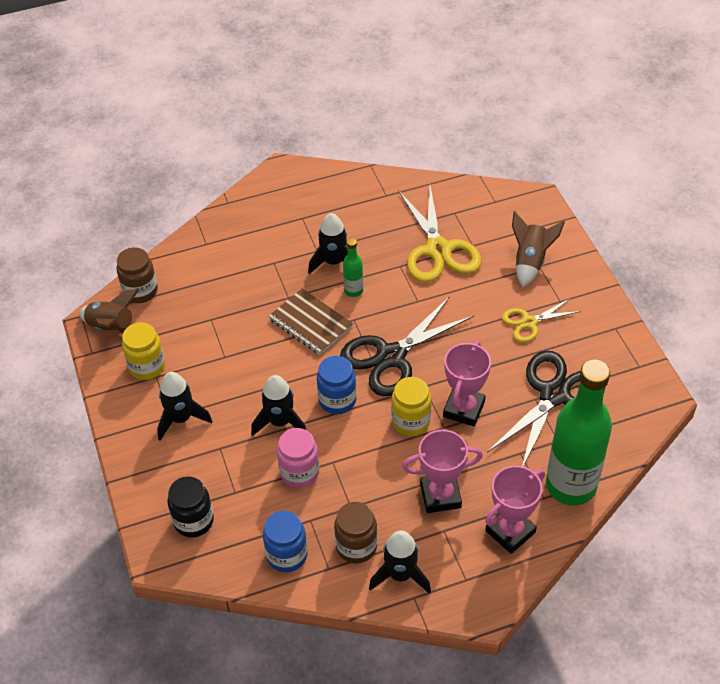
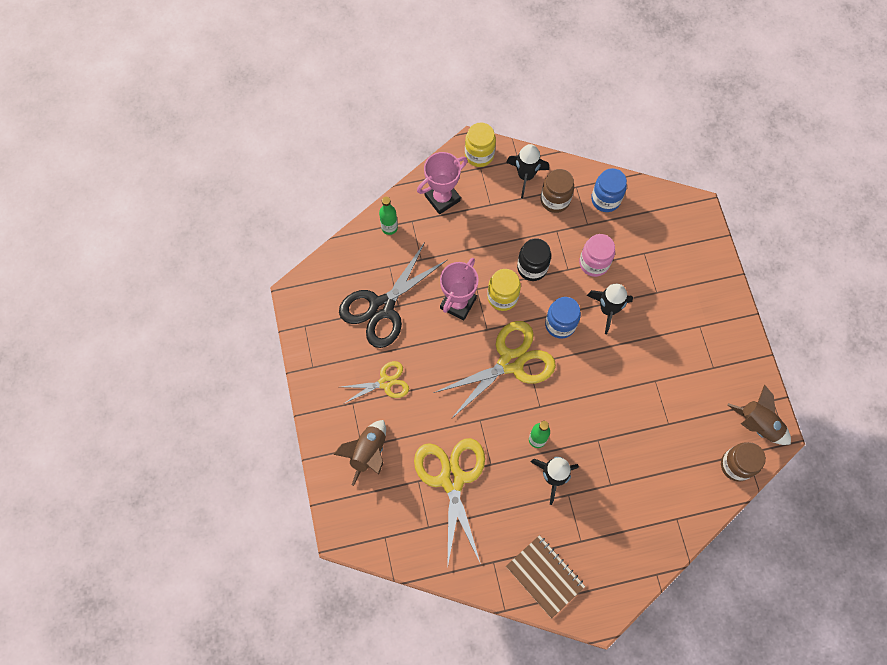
camera: 175 degrees left, 20 degrees up
yellow jar [122,322,165,380] -> yellow jar moved to [465,122,496,167]
black rocket [157,372,212,441] -> none
black jar [167,477,214,537] -> black jar moved to [517,238,551,281]
brown notebook [269,288,353,355] -> brown notebook moved to [506,535,585,619]
black scissors [340,296,474,396] -> yellow scissors [433,321,556,419]
pink trophy [402,430,483,513] -> none
green bottle [546,359,612,505] -> green bottle [379,197,398,235], size x0.42

